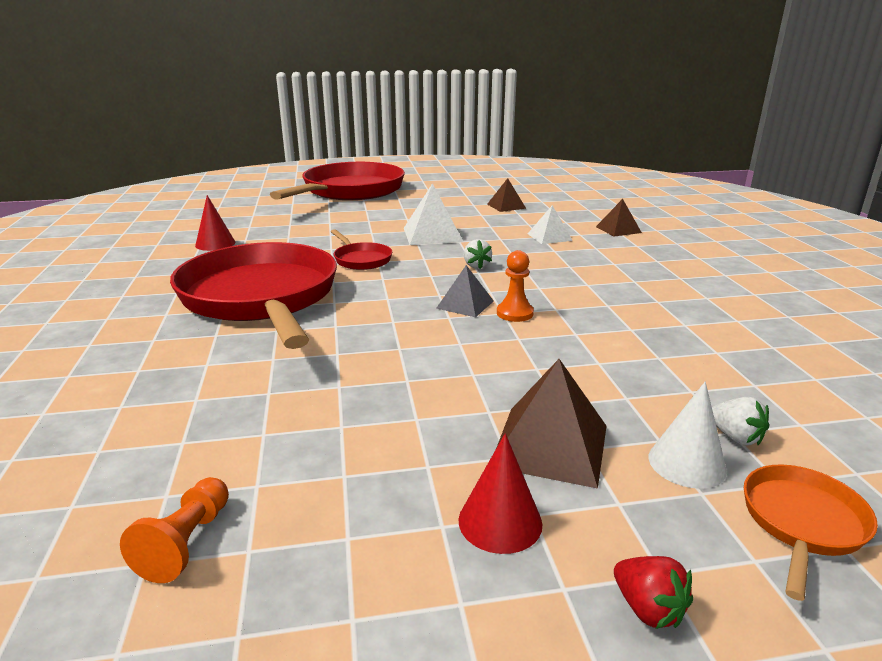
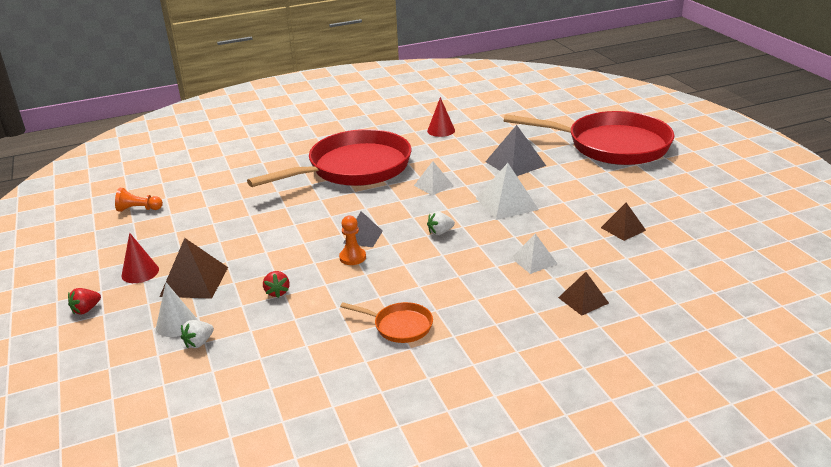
camera: 80 degrees right, 5 degrees up
red pan [331,229,392,270] -> white pyramid [414,161,454,195]
orange pan [744,464,878,601] -> orange pan moved to [340,302,433,343]
none -> red strawberry [263,271,289,298]
none -> grey pyramid [485,125,546,176]

